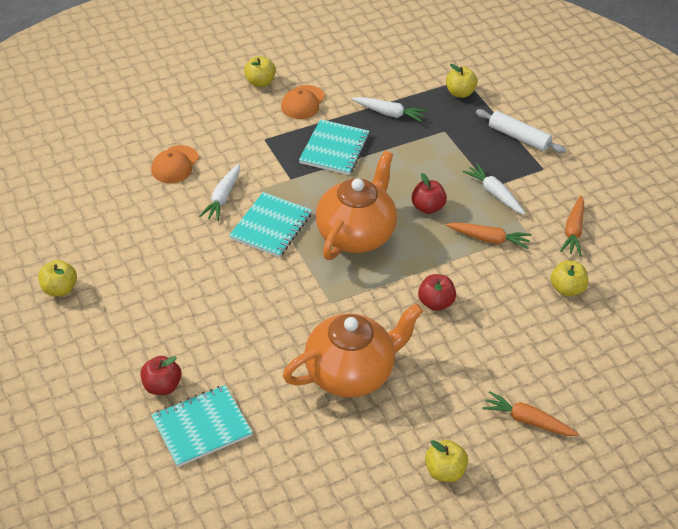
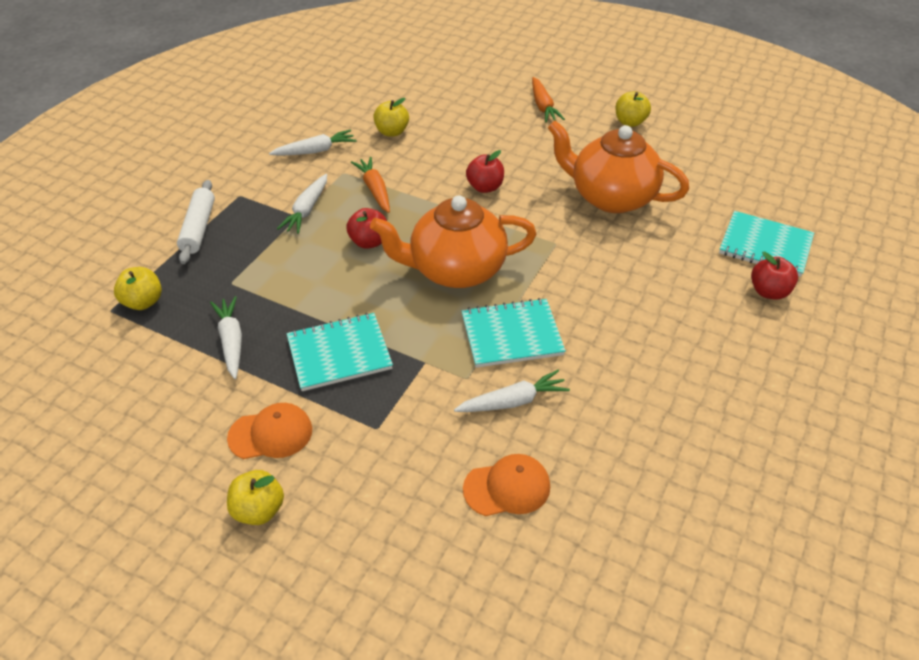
camera: 125 degrees left, 0 degrees up
yellow apple [38,260,77,296] -> none
orange carrot [560,195,584,256] -> white carrot [269,130,357,156]

